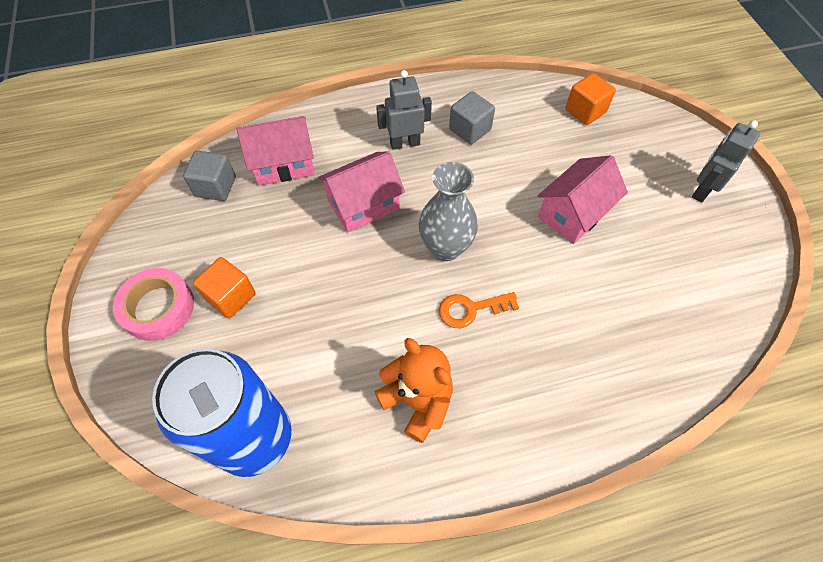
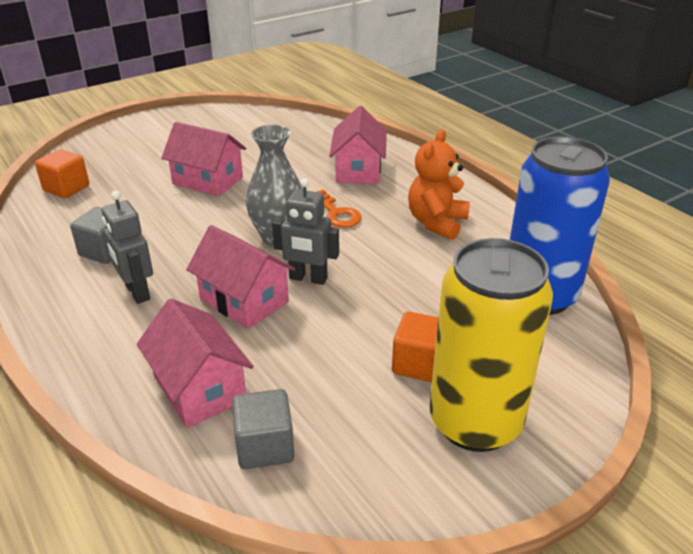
camera: 110 degrees left, 25 degrees down
pink tape [113,268,194,341] -> yellow can [430,238,553,452]
grey robot [692,120,760,203] -> grey robot moved to [272,178,339,285]
none -> pink house [329,106,387,184]

